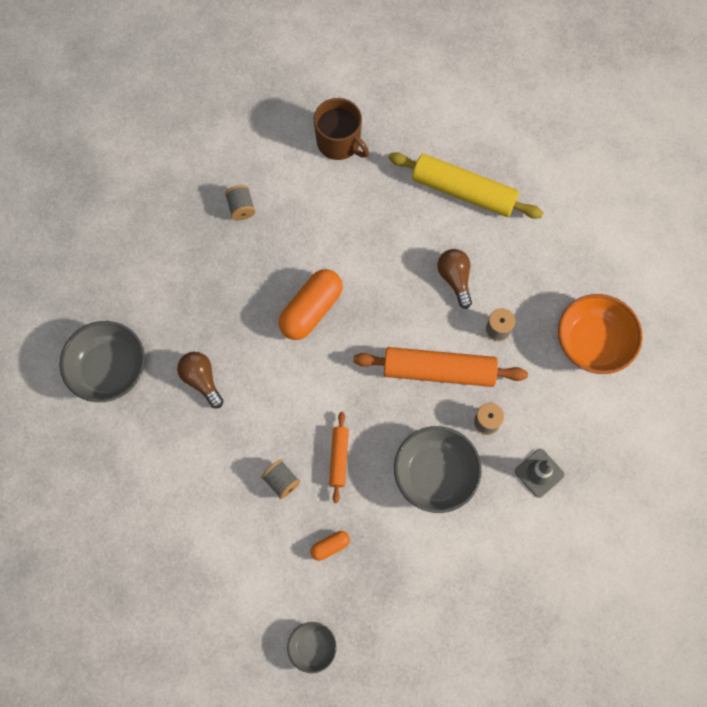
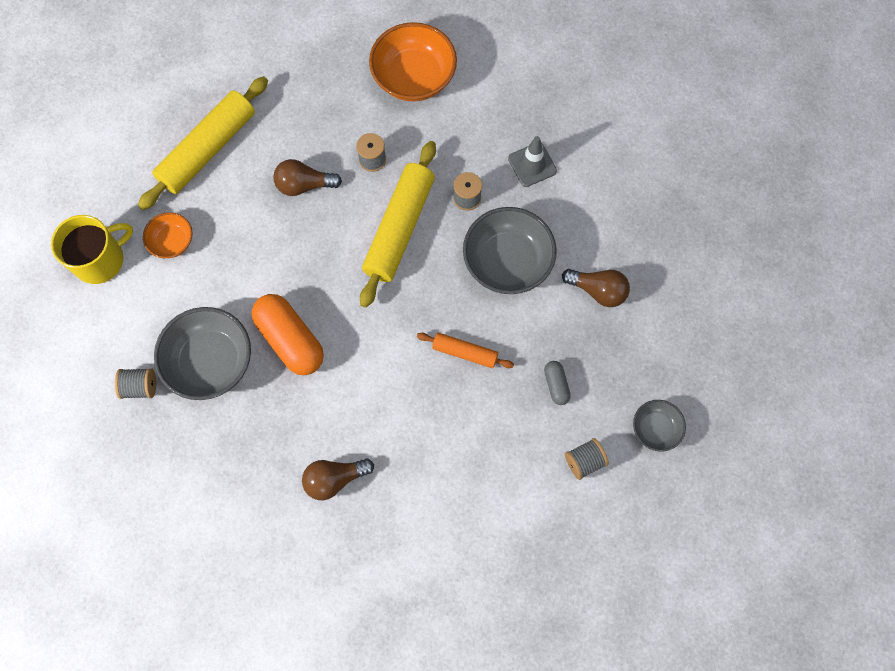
camera: 75 degrees left, 0 degrees up
grey bowl [60,321,145,402] -> grey bowl moved to [154,307,251,400]
grey spool [261,460,301,499] -> grey spool moved to [565,438,609,480]
orange capsule [311,531,350,561] -> grey capsule [544,361,571,405]
brown mug [314,98,369,160] -> yellow mug [51,215,133,284]
orange rolling pin [353,347,528,387] -> yellow rolling pin [360,141,436,308]
none -> orange bowl [143,212,193,258]
none -> brown light bulb [562,269,630,307]

